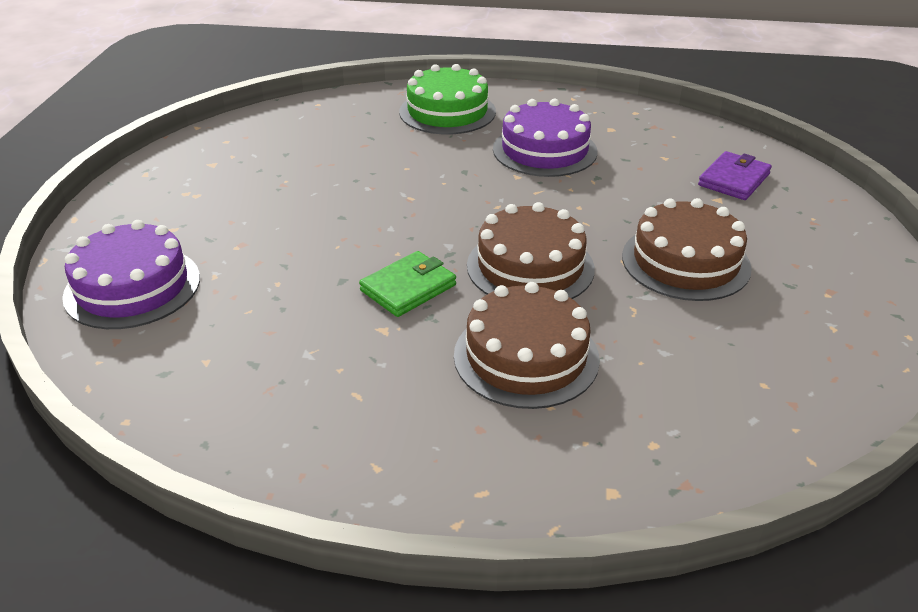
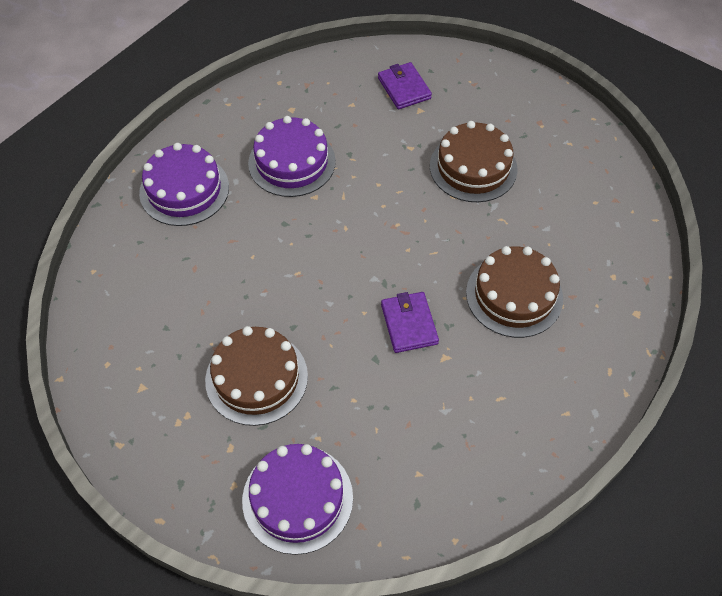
camera: 60 degrees left, 20 degrees up
green wallet [359,251,456,317] -> purple wallet [381,292,439,353]
green cake [399,64,496,134] -> purple cake [139,143,229,226]
brown cake [467,202,595,299] -> brown cake moved to [205,326,308,426]

